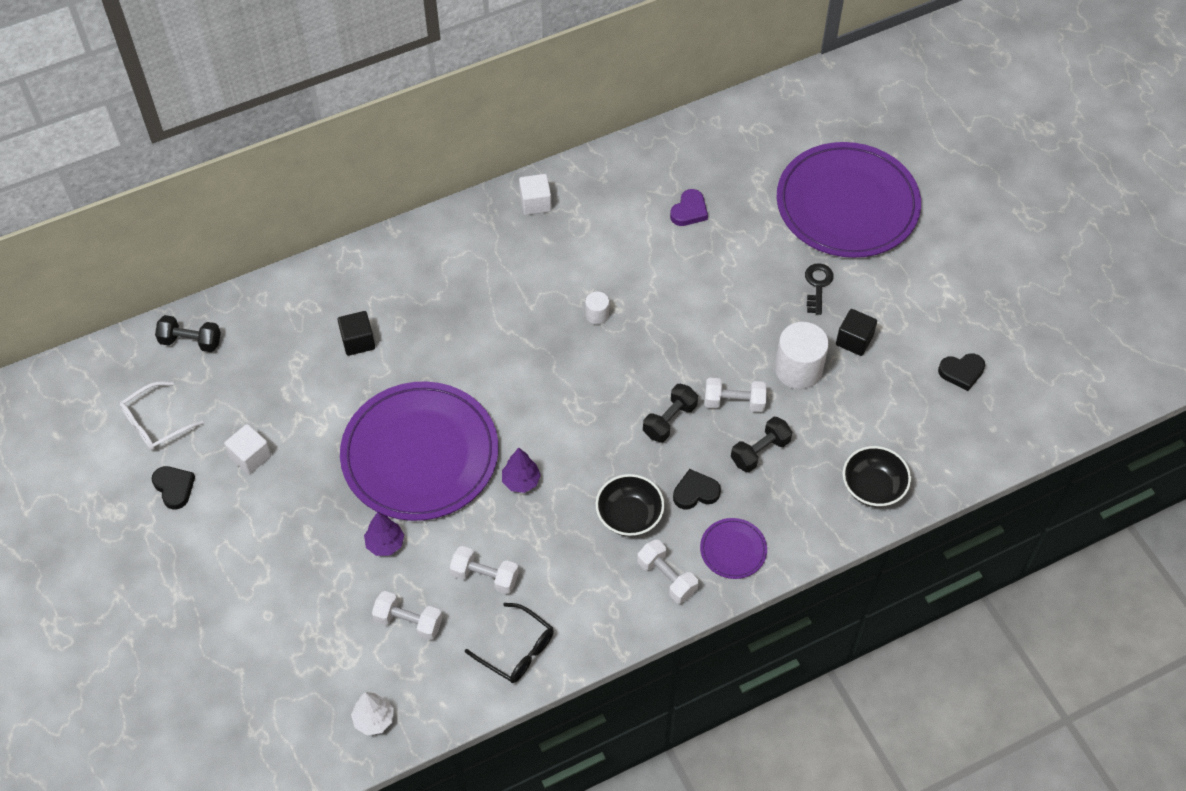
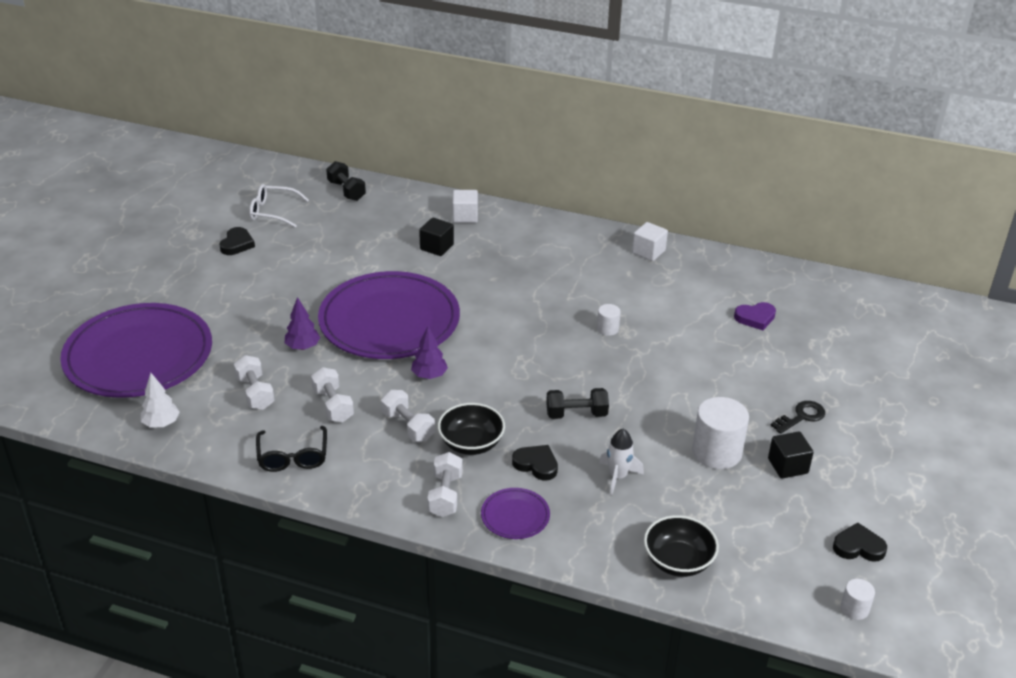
camera: 45 degrees right, 20 degrees down
white cube [224,424,271,474] -> white cube moved to [452,190,478,223]
white dumbbell [705,378,767,412] -> white dumbbell moved to [381,390,435,441]
black dumbbell [731,417,792,472] -> white rocket [599,429,644,495]
purple plate [776,142,921,258] -> purple plate moved to [60,303,212,398]
black heart [938,353,985,391] -> black heart turned 150 degrees clockwise [833,522,887,562]
none -> white cylinder [841,579,875,620]

